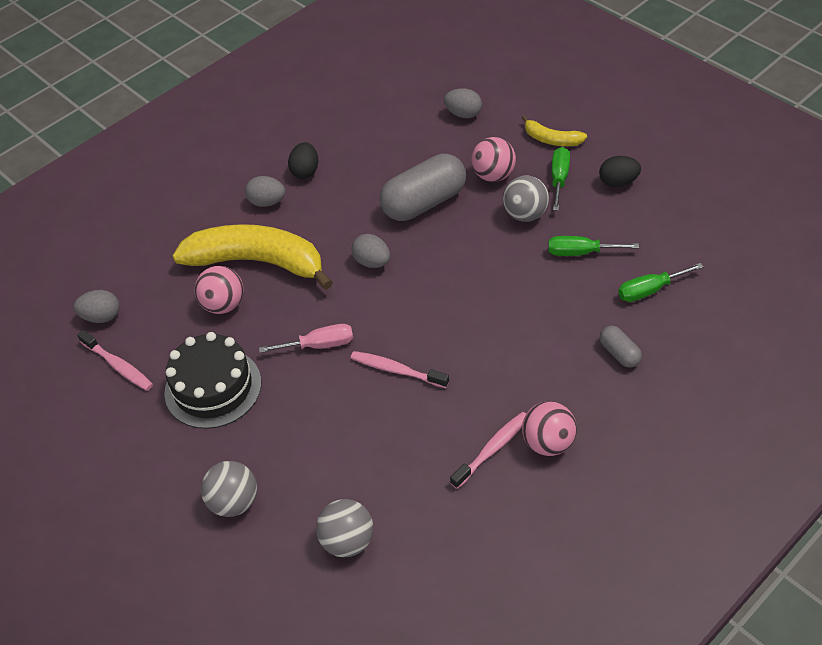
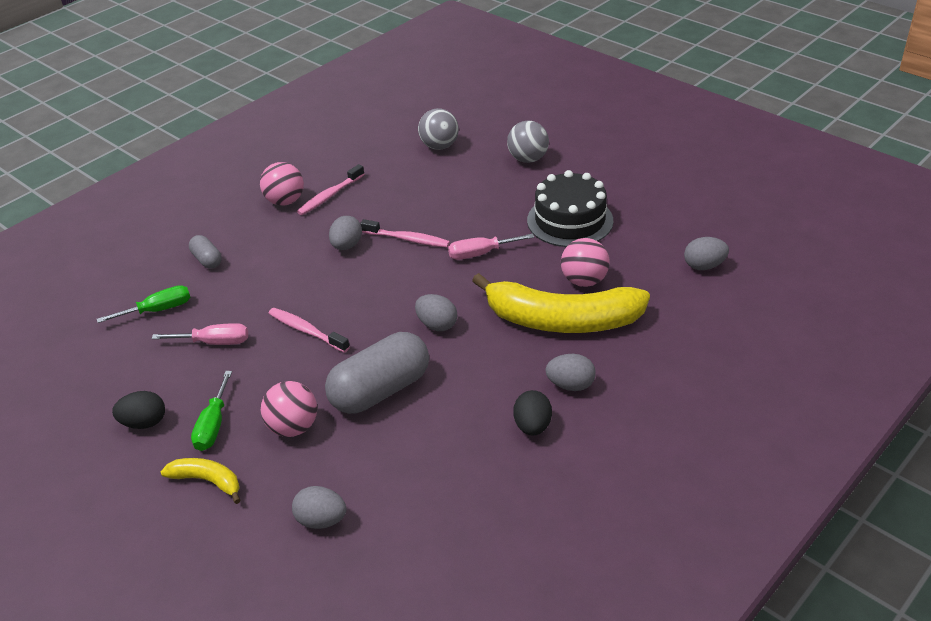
camera: 175 degrees right, 10 degrees down
pink toothbrush [77,330,153,391] -> pink toothbrush moved to [268,308,350,353]
grey ball [503,175,549,222] -> none
green screwdriver [548,236,639,256] -> pink screwdriver [152,323,248,345]
none -> grey egg [329,216,362,250]

